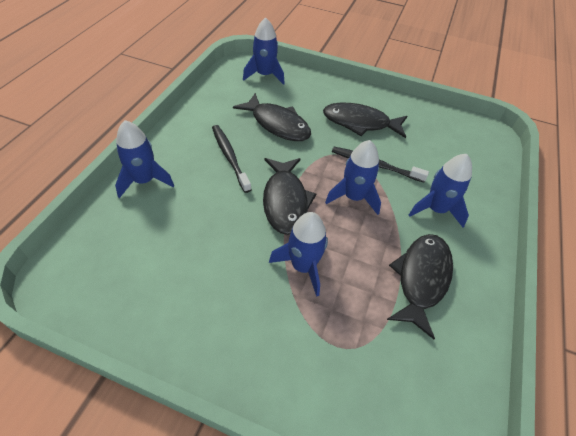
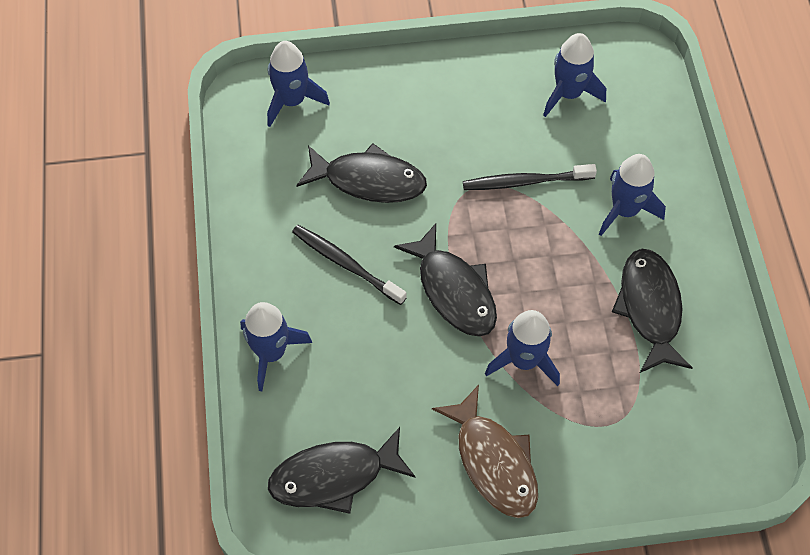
camera: 25 degrees left, 10 degrees up
black fish [323,103,407,138] -> black fish moved to [268,427,416,514]
blue rocket [325,140,381,215] -> blue rocket moved to [543,33,606,117]
none -> brown fish [432,385,538,518]

